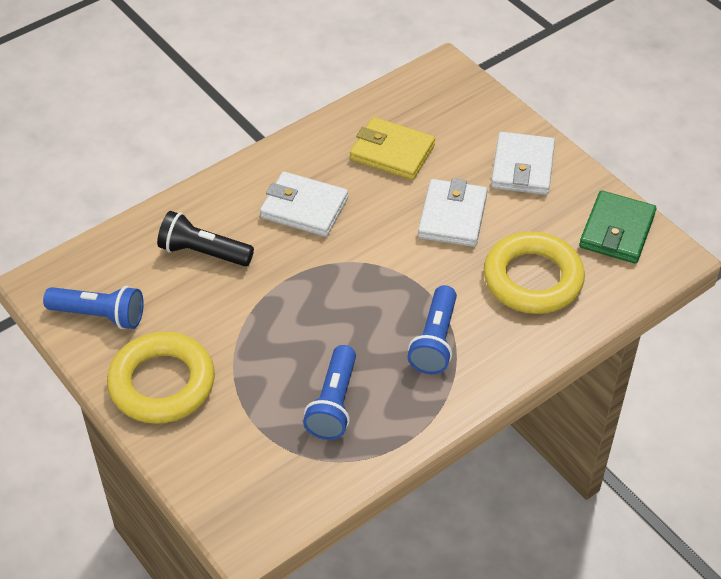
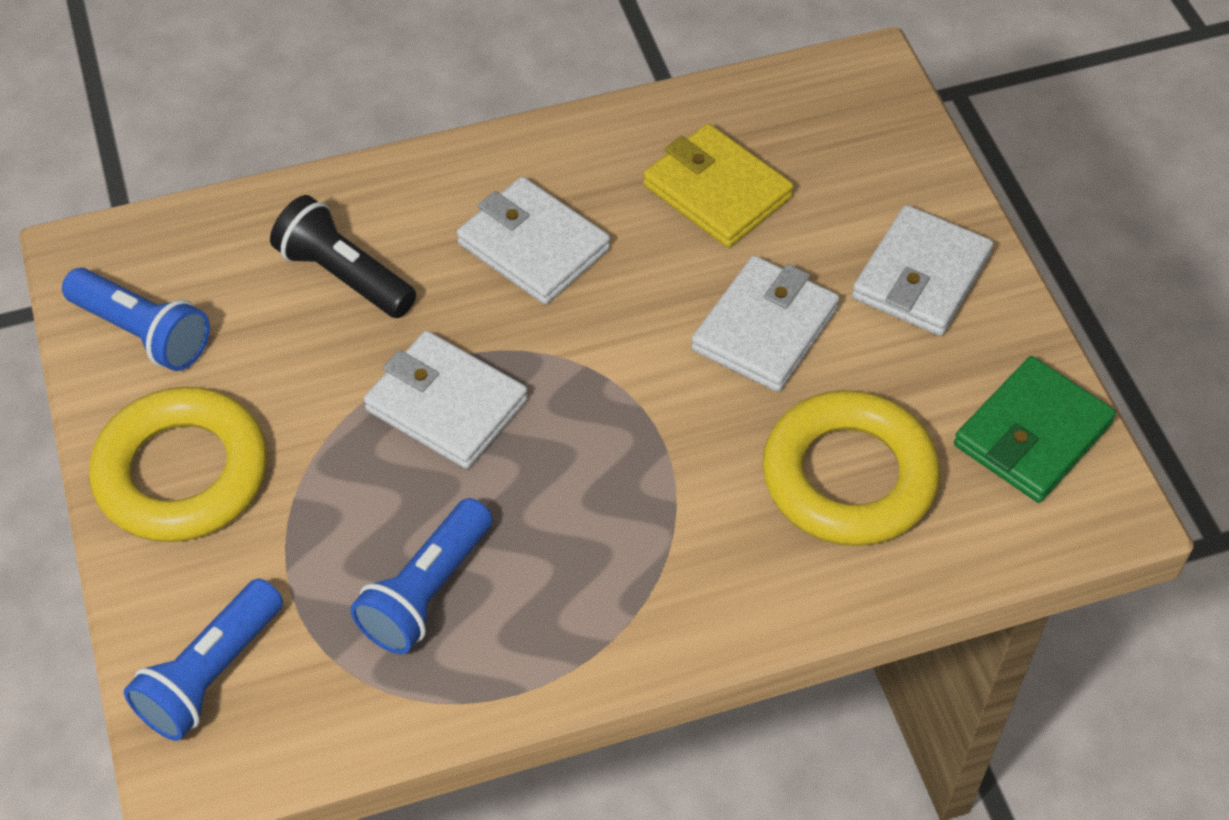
camera: 20 degrees right, 5 degrees up
blue flashlight [407,285,457,374] -> blue flashlight moved to [124,579,283,741]
none -> white wallet [364,331,528,469]

